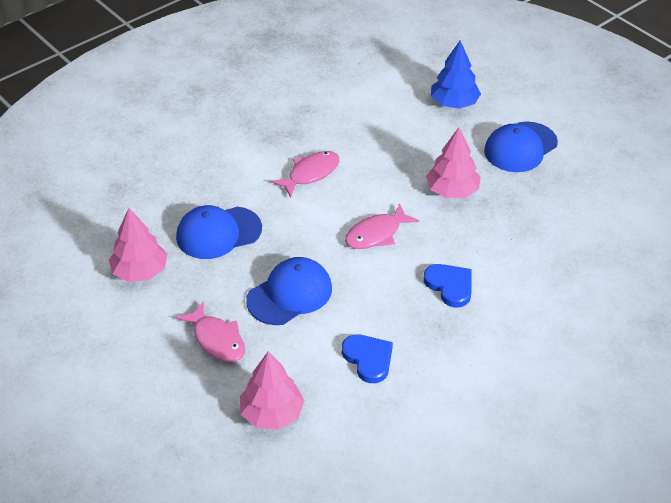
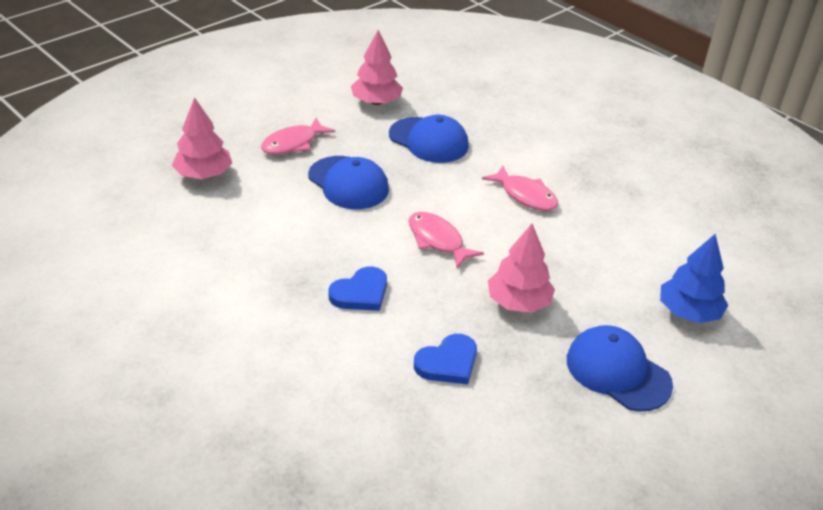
camera: 85 degrees right, 5 degrees down
blue cap [176,205,262,259] -> blue cap turned 150 degrees clockwise [389,115,469,163]
blue heart [342,334,393,383] -> blue heart moved to [414,334,477,384]

